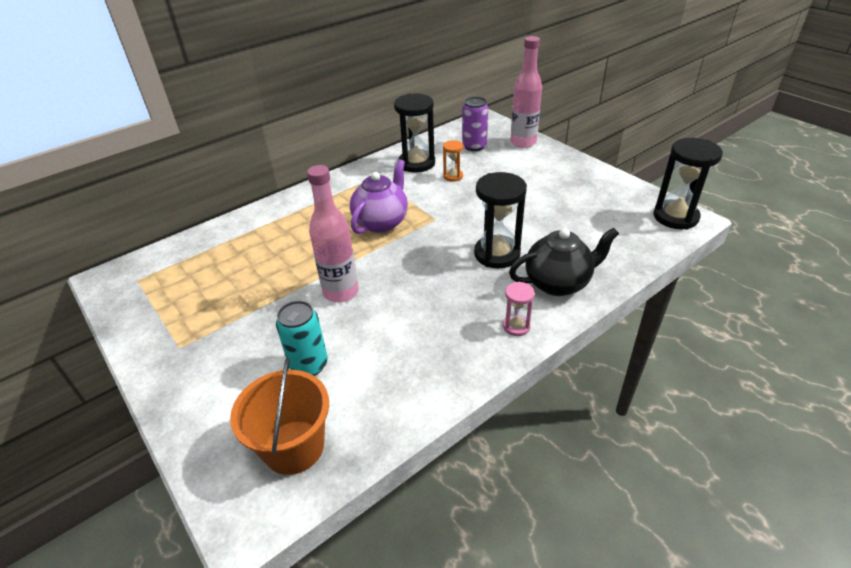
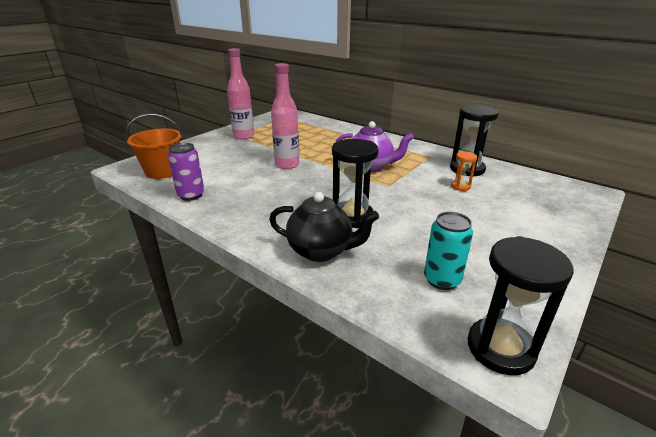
camera: 75 degrees right, 10 degrees down
turquoise can [276,301,328,376] -> turquoise can moved to [424,212,473,290]
purple can [462,97,488,151] -> purple can moved to [168,143,204,201]
pink hourglass [503,282,535,336] -> none
black teapot [509,227,619,296] -> black teapot turned 45 degrees counterclockwise [269,192,379,262]
pink bottle [511,36,542,148] -> pink bottle moved to [227,48,254,140]

